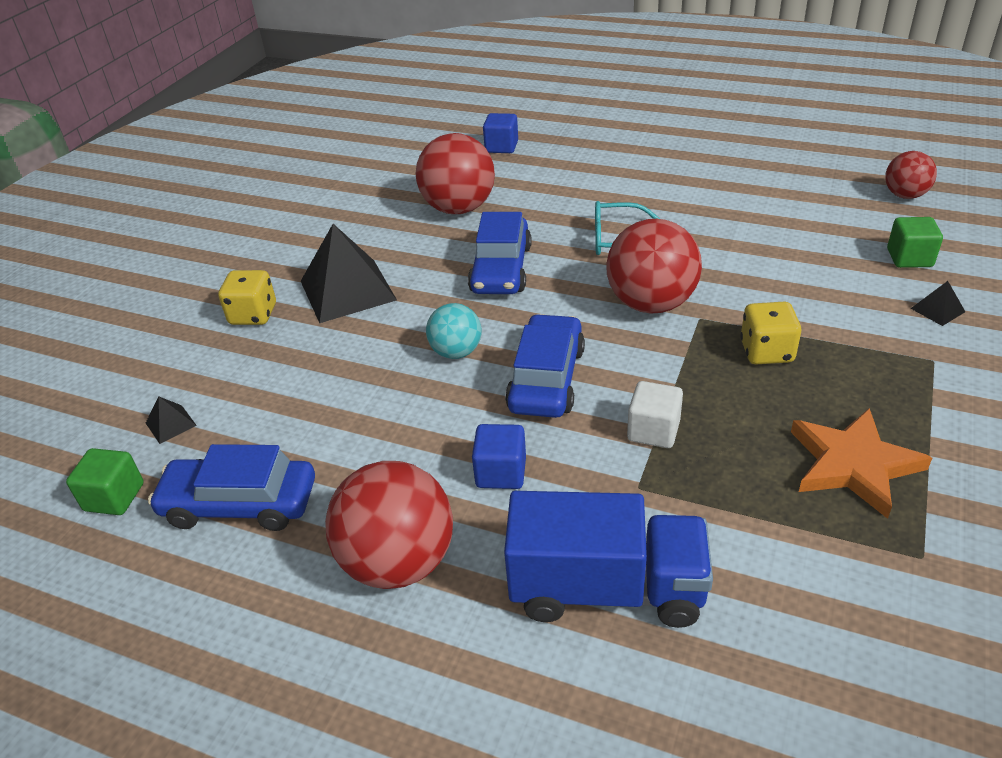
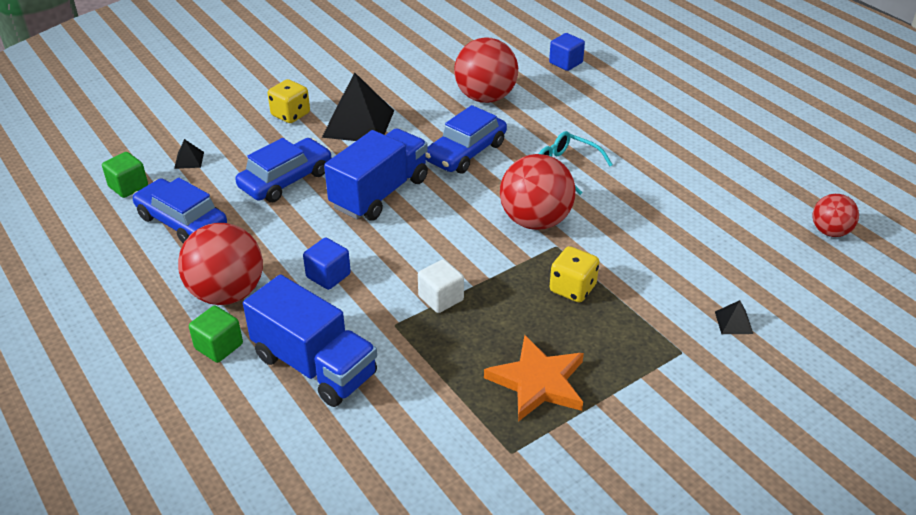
camera: 30 degrees right, 0 degrees up
turquoise ball [426,303,482,359] -> blue truck [324,128,428,221]
blue car [505,314,585,418] -> blue car moved to [235,138,332,202]
green cube [887,217,943,268] -> green cube moved to [189,306,243,363]

